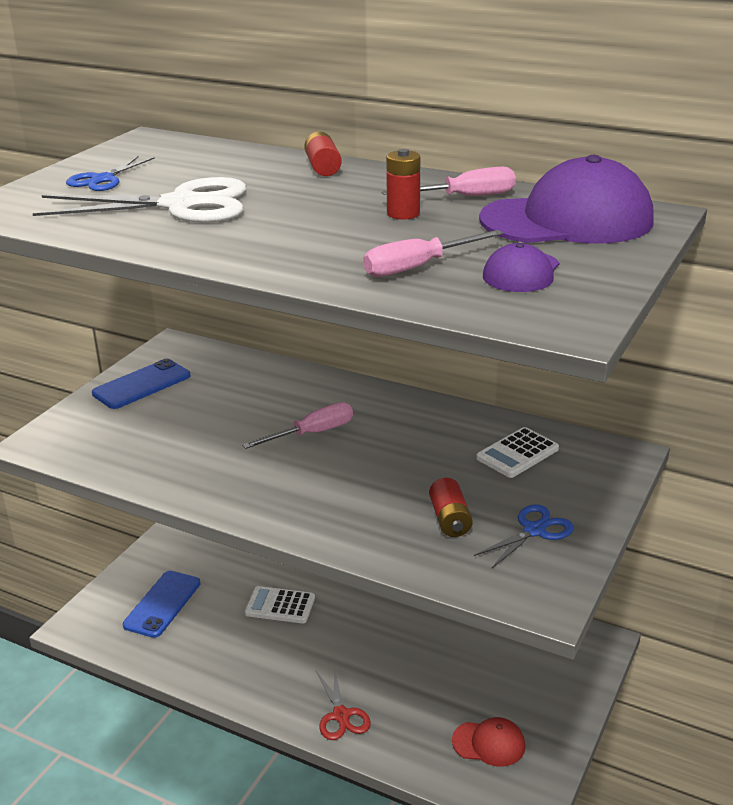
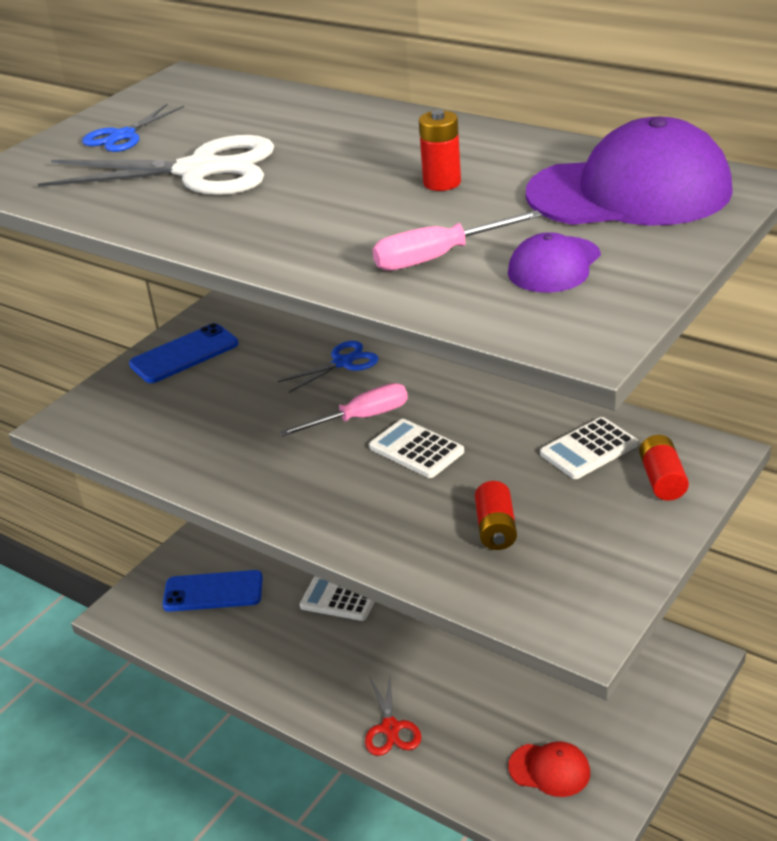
camera: 10 degrees right, 5 degrees up
blue phone [123,571,200,638] -> blue phone turned 60 degrees clockwise [163,570,263,612]
red battery [304,132,342,176] -> red battery moved to [639,435,689,501]
pink screwdriver [381,167,516,196] -> none
blue scissors [474,504,574,569] -> blue scissors moved to [278,341,378,393]
none -> white calculator [369,419,464,478]

